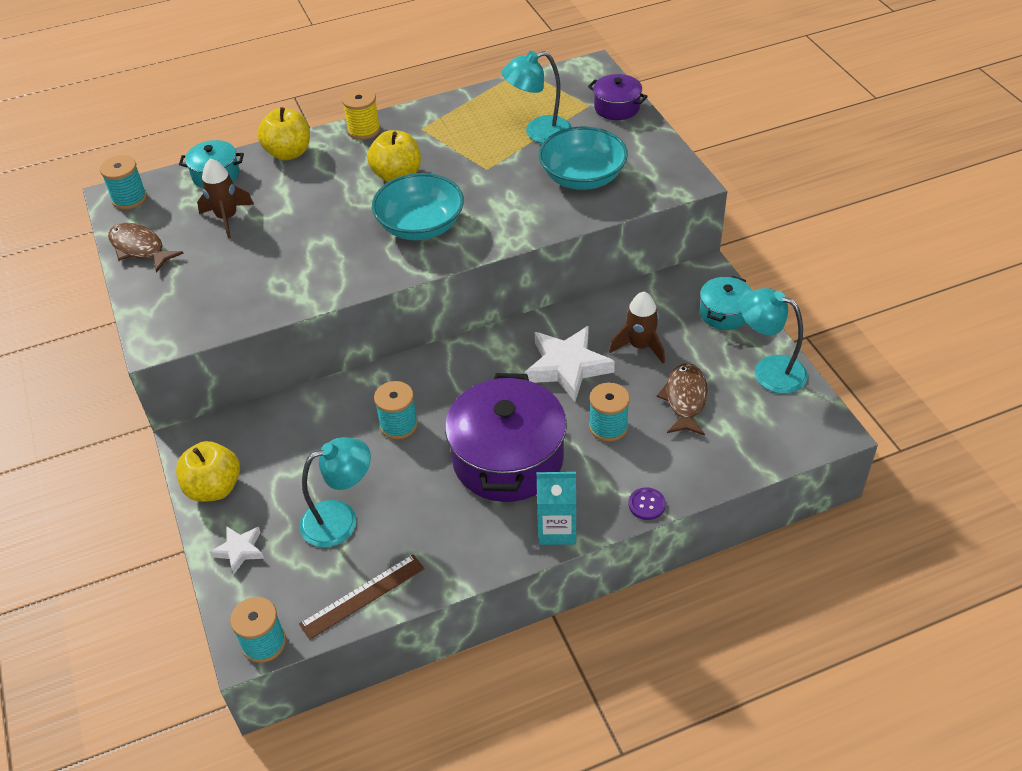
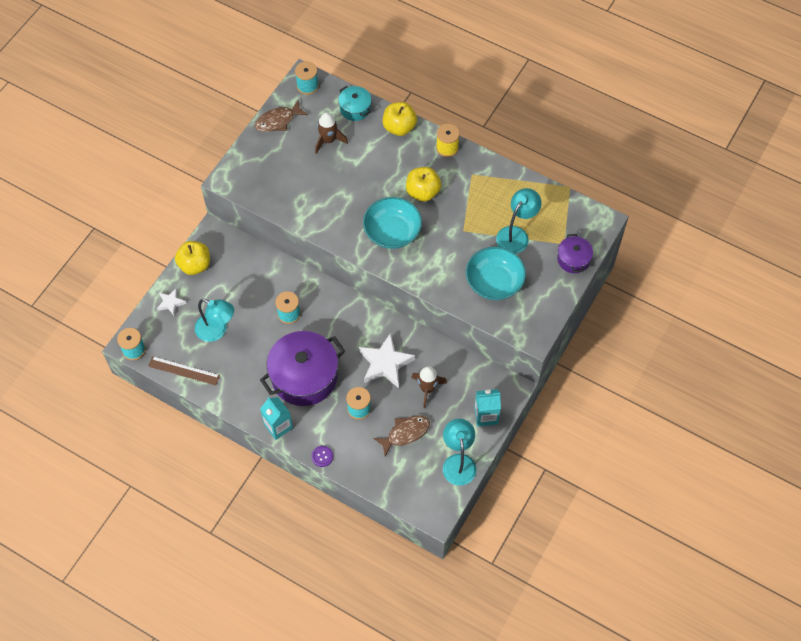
camera: 50 degrees right, 15 degrees up
brown fish [108,223,184,273] -> brown fish turned 120 degrees counterclockwise [255,100,308,132]
turquoise lamp [502,51,572,143] -> turquoise lamp turned 90 degrees clockwise [496,188,542,254]
turquoise pot [700,276,752,330] -> turquoise carton [474,389,501,426]

